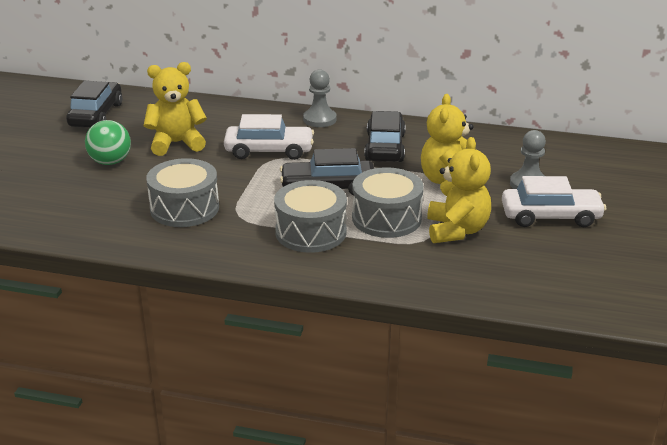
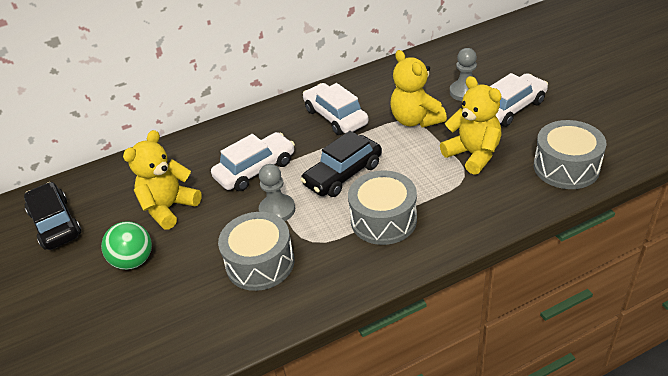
camera: 35 degrees left, 10 degrees up
grey pawn [303,69,336,127] -> grey pawn moved to [259,164,295,221]
grey drum [352,167,424,238] -> grey drum moved to [534,120,606,189]
black car [364,111,406,162] -> white car [303,83,369,135]

